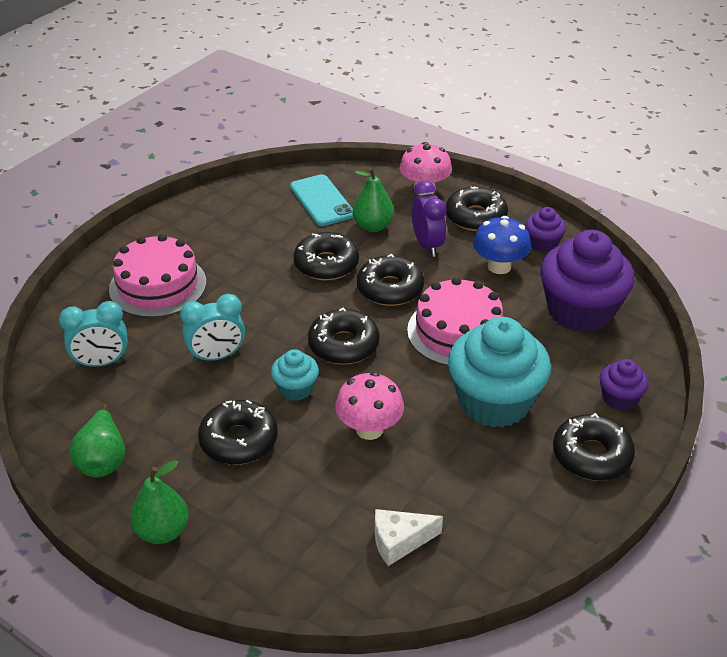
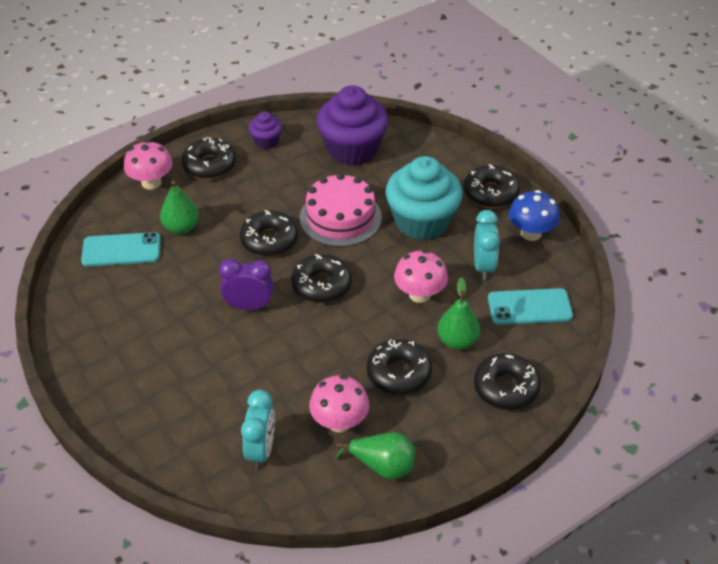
camera: 70 degrees left, 5 degrees up
pink cake [109,234,206,318] -> none
green pear [130,460,189,544] -> green pear moved to [437,277,480,350]
turquoise clock [180,294,245,363] -> turquoise clock moved to [474,210,500,280]
turquoise cupcake [271,349,319,401] -> none
black donut [294,232,359,280] -> black donut moved to [474,353,541,410]
white cheese [375,509,443,566] -> turquoise phone [488,288,573,325]
purple clock [412,181,447,257] -> purple clock moved to [219,259,273,310]
blue mushroom [473,216,531,274] -> blue mushroom moved to [509,190,560,241]
purple cupcake [600,359,649,411] -> none
none -> pink mushroom [309,375,369,433]

